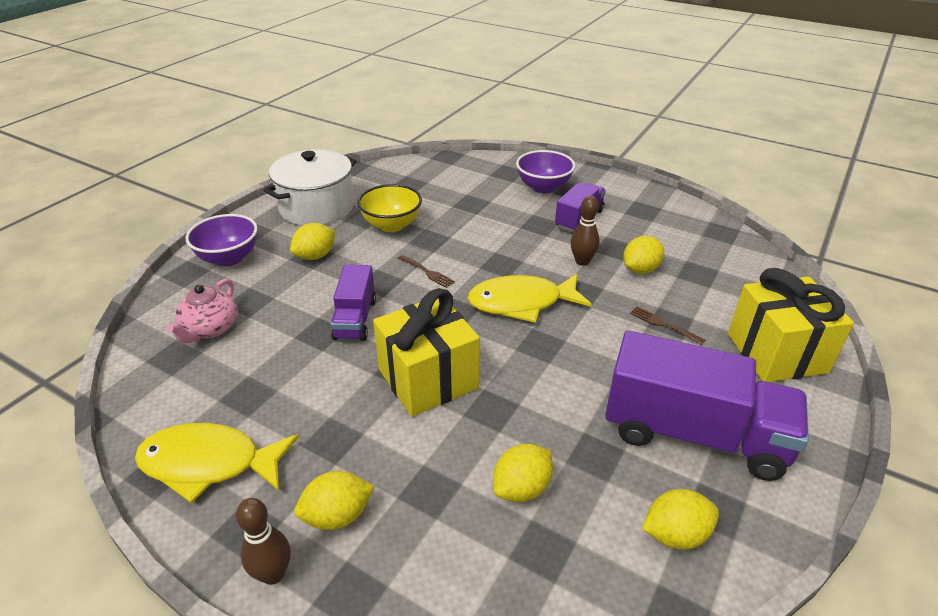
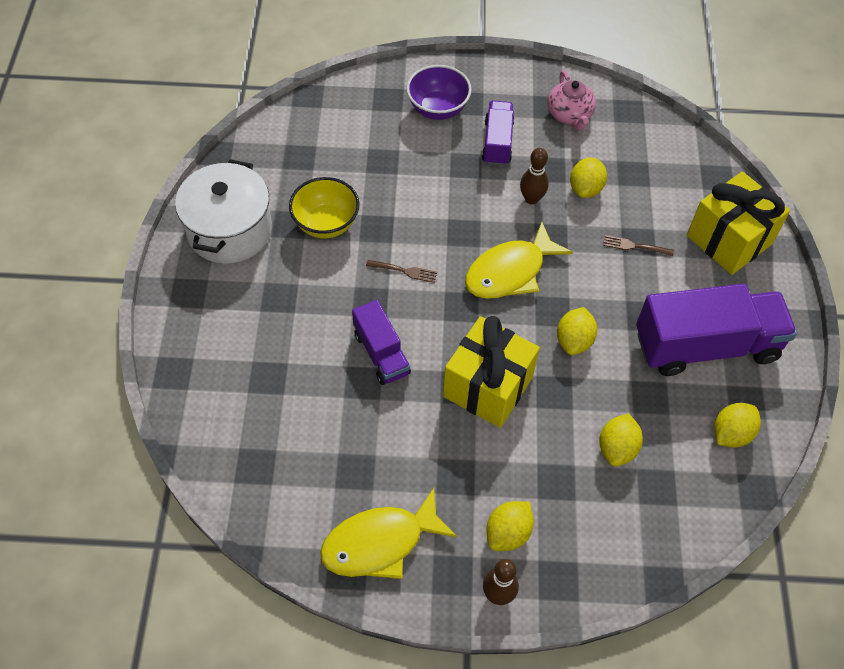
camera: 30 degrees left, 20 degrees up
pink teapot [167,279,238,343] -> pink teapot moved to [547,70,596,131]
purple bowl [185,214,258,266] -> none
yellow lemon [290,223,335,260] -> yellow lemon moved to [557,307,597,355]

